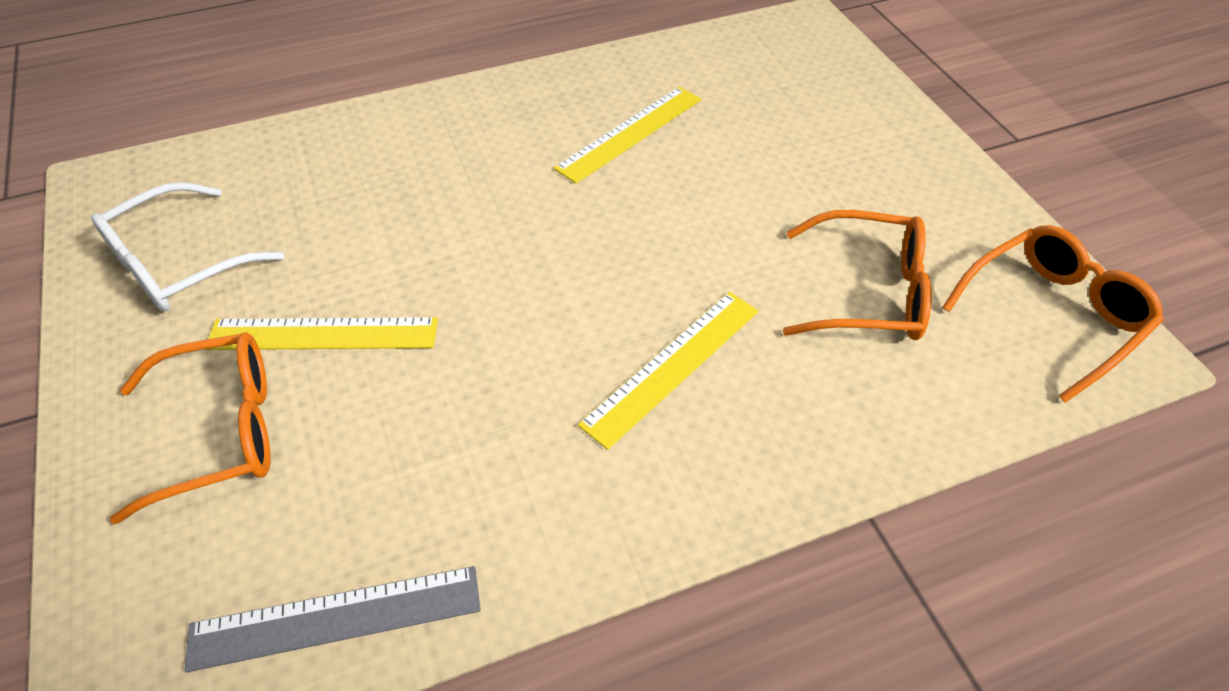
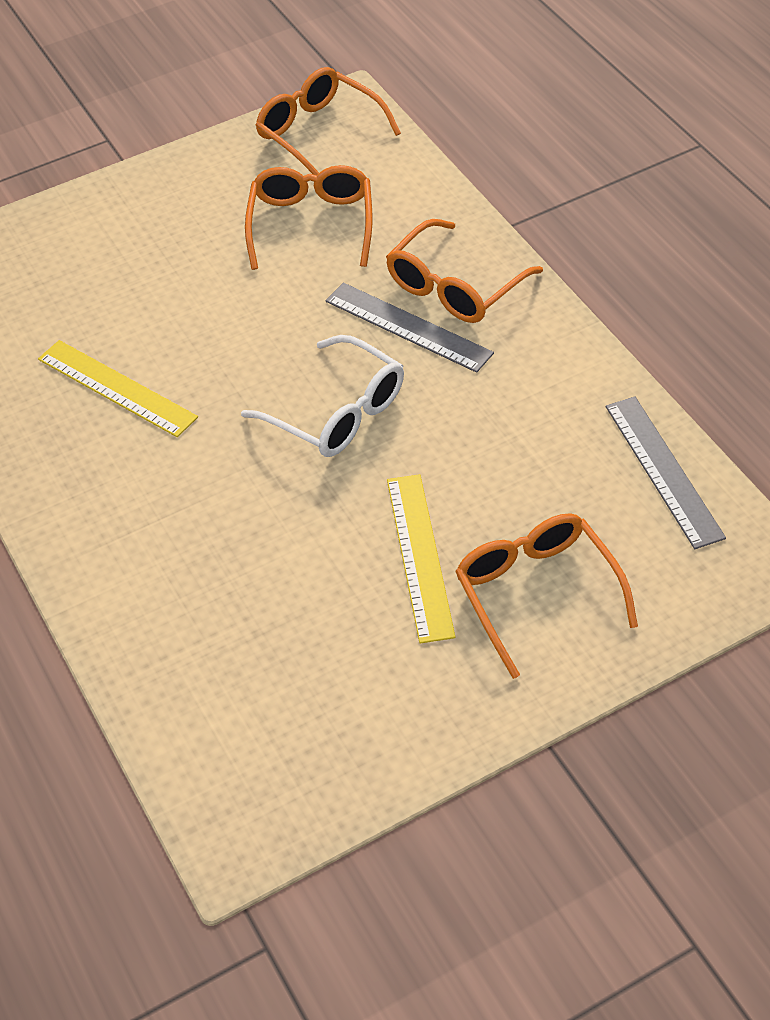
camera: 95 degrees left, 0 degrees up
white glasses [91,182,284,311] -> white glasses moved to [241,335,404,457]
yellow ruler [578,292,758,450] -> grey ruler [325,283,494,373]
none -> orange glasses [386,219,543,323]

